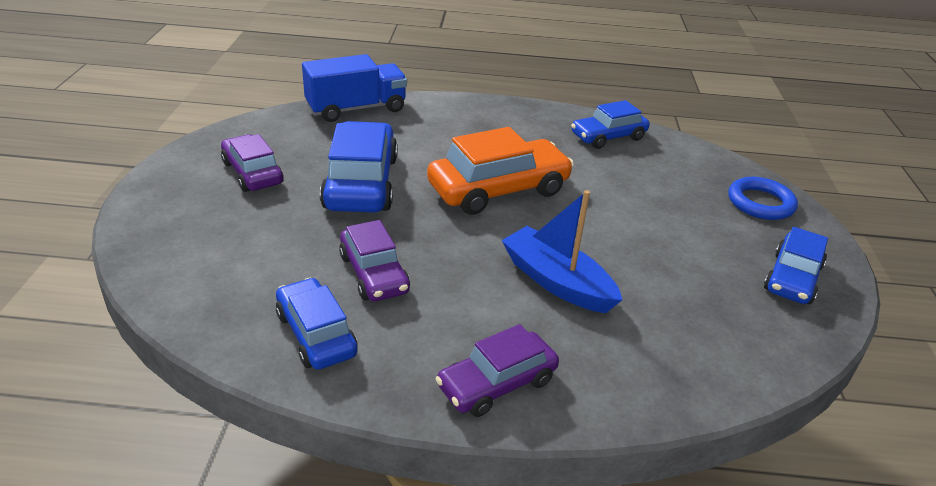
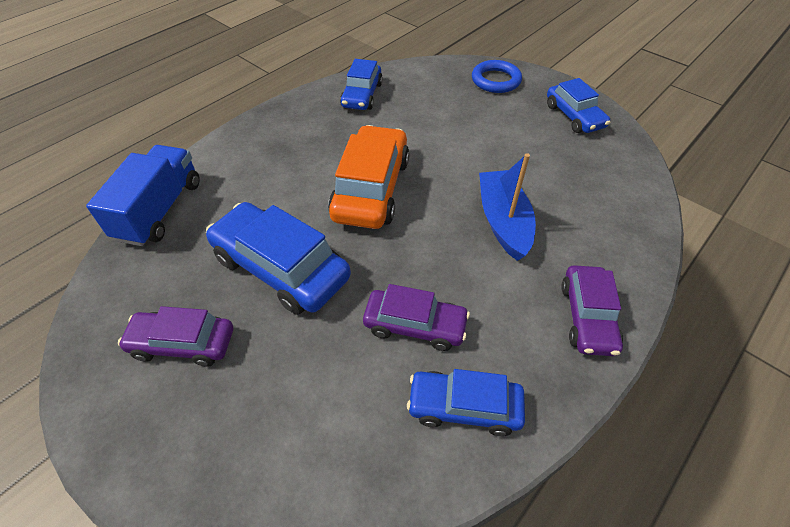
camera: 50 degrees left, 15 degrees up
blue boat [502,190,622,313] -> blue boat turned 90 degrees clockwise [479,153,536,261]

